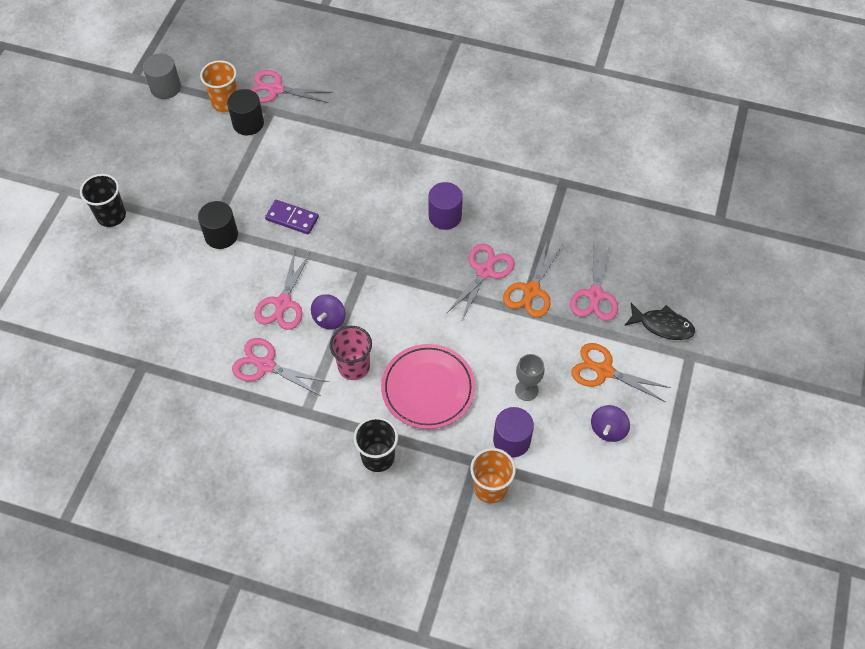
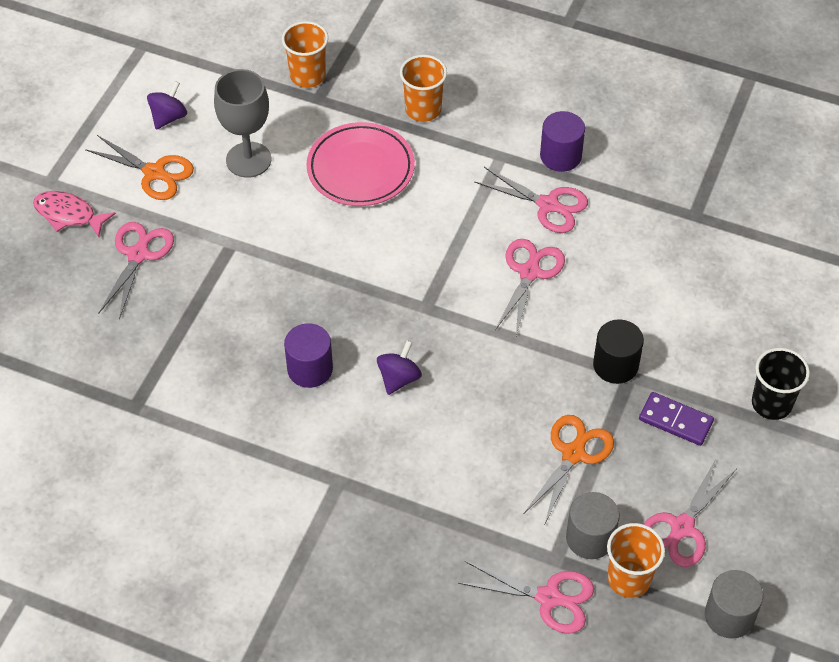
camera: 175 degrees left, 5 degrees down
black cylinder [227,89,264,135] -> grey cylinder [566,492,619,559]
purple domino [265,200,319,234] -> purple domino moved to [639,392,714,446]
purple spinning top [311,294,345,330] -> purple spinning top moved to [377,340,422,395]
pink cup [330,326,372,380] -> none
black cup [353,417,398,472] -> orange cup [400,55,447,122]
pink scissors [446,244,515,322] -> pink scissors moved to [644,457,736,567]
purple cylinder [493,407,534,457] -> purple cylinder moved to [540,111,585,172]
orange scissors [503,241,563,318] -> orange scissors moved to [524,415,614,523]
grey goblet [515,354,545,401] -> grey goblet [214,69,271,178], size x1.69
black fish [624,303,695,340] -> pink fish [33,191,116,237]

